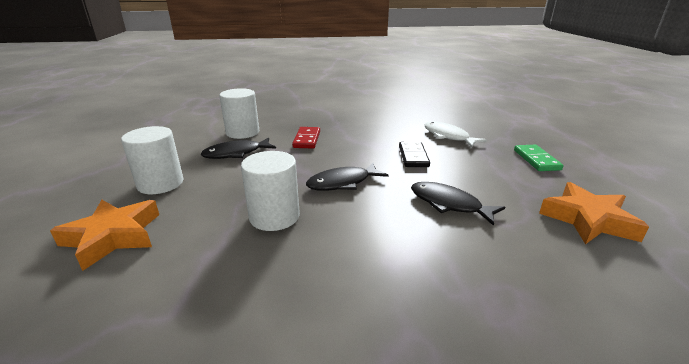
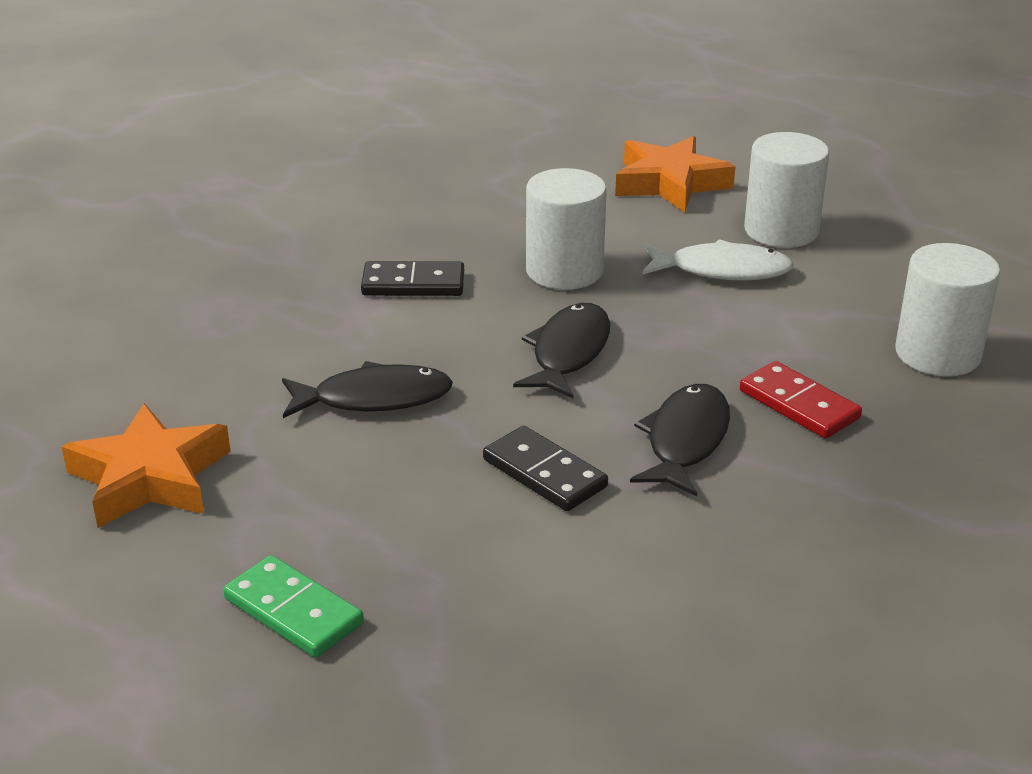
camera: 135 degrees right, 5 degrees up
black fish [200,137,276,159] -> black fish moved to [630,384,730,497]
white fish [425,122,487,148] -> white fish moved to [643,239,794,281]
none -> black domino [361,261,464,296]

